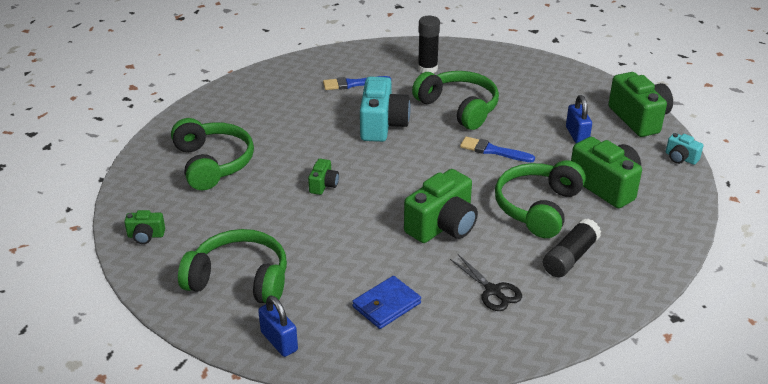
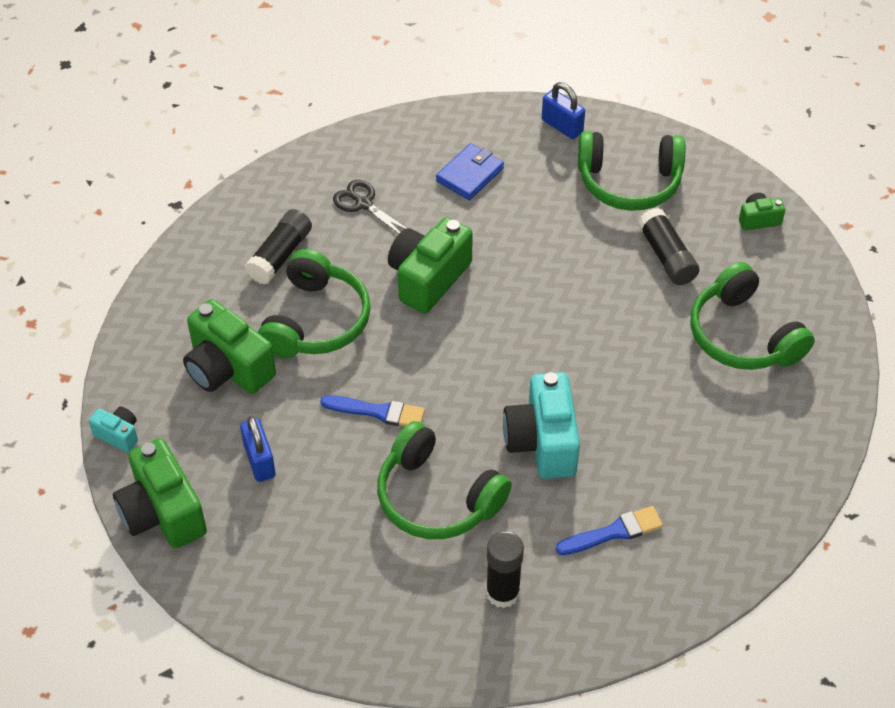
camera: 170 degrees right, 15 degrees up
green camera [308,159,339,195] -> none
none -> black glue stick [638,208,699,285]

